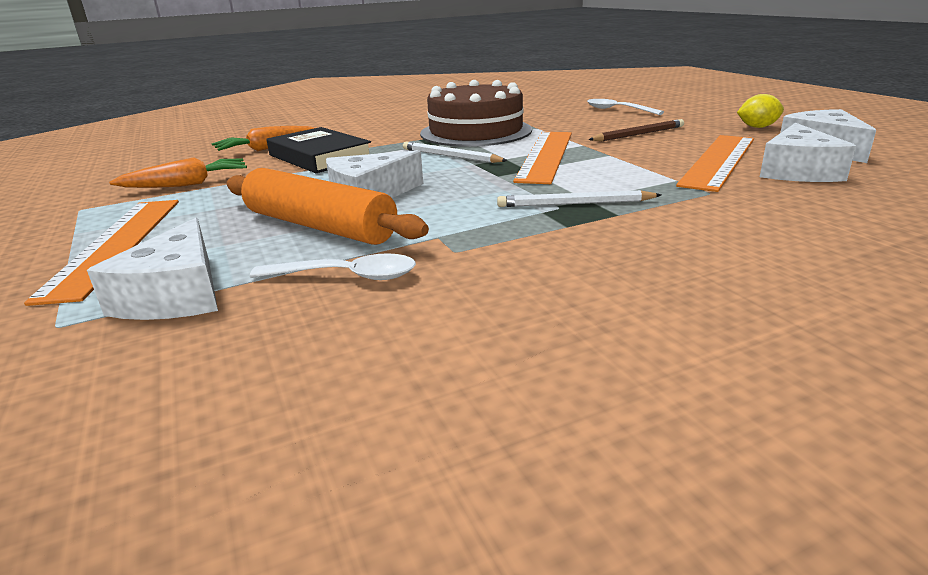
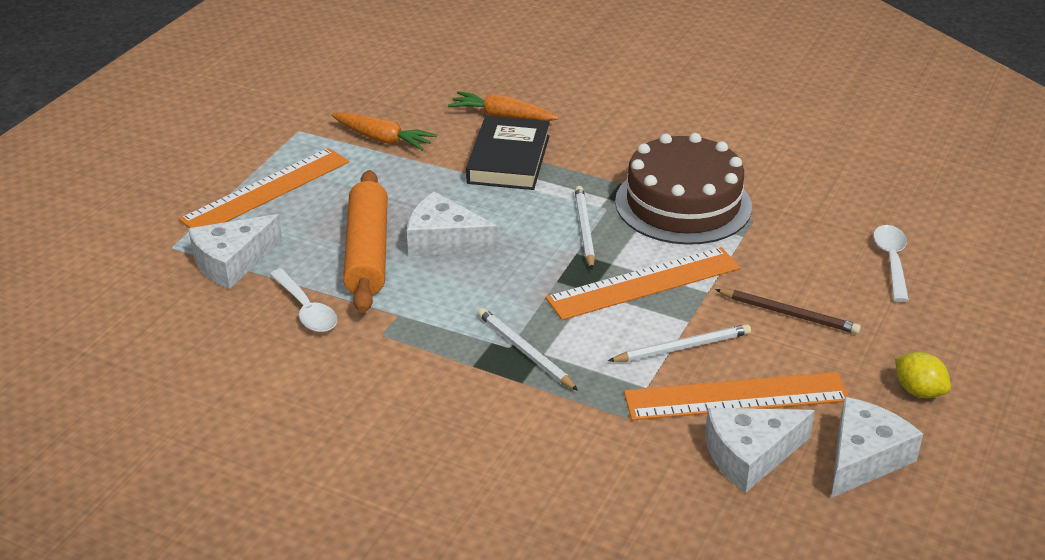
camera: 50 degrees right, 10 degrees up
none -> white pencil [608,324,751,362]

